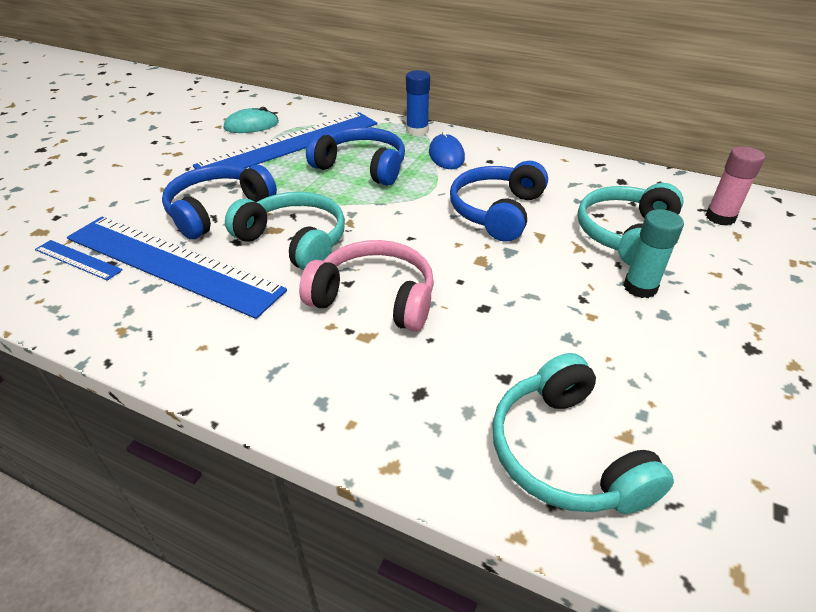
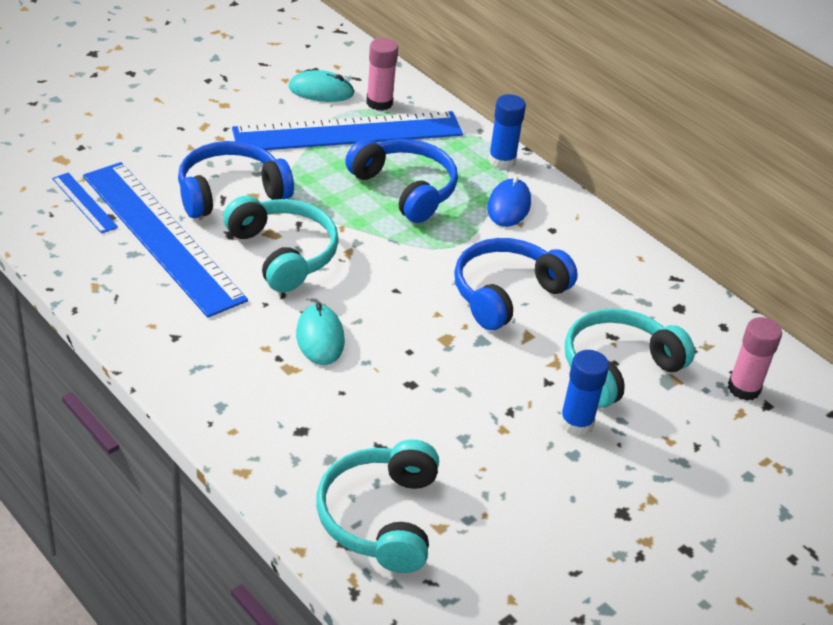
camera: 20 degrees right, 0 degrees up
pink headphones [299,240,434,332] -> turquoise mouse [296,303,345,365]
turquoise glue stick [623,209,684,298] -> blue glue stick [560,350,609,436]
none -> pink glue stick [366,38,398,111]

